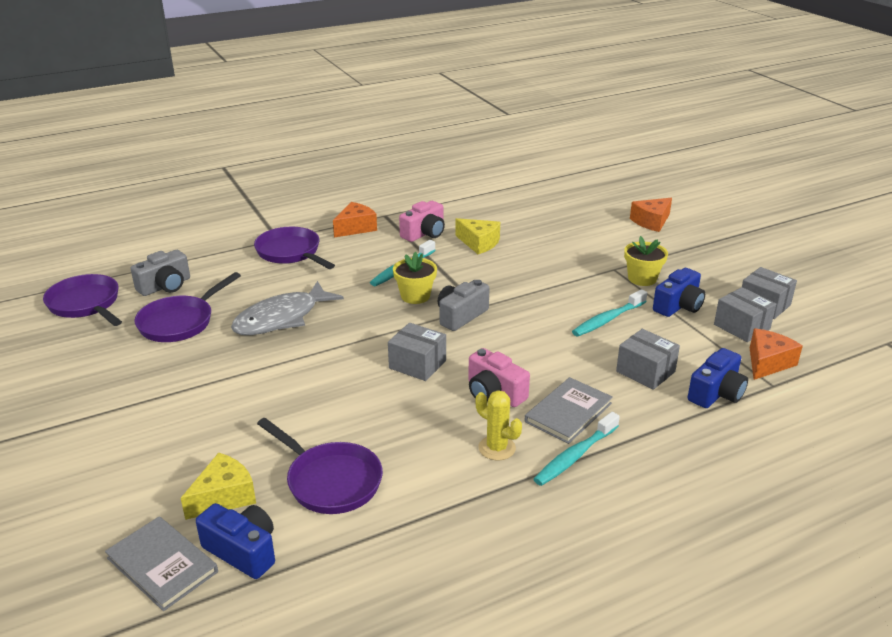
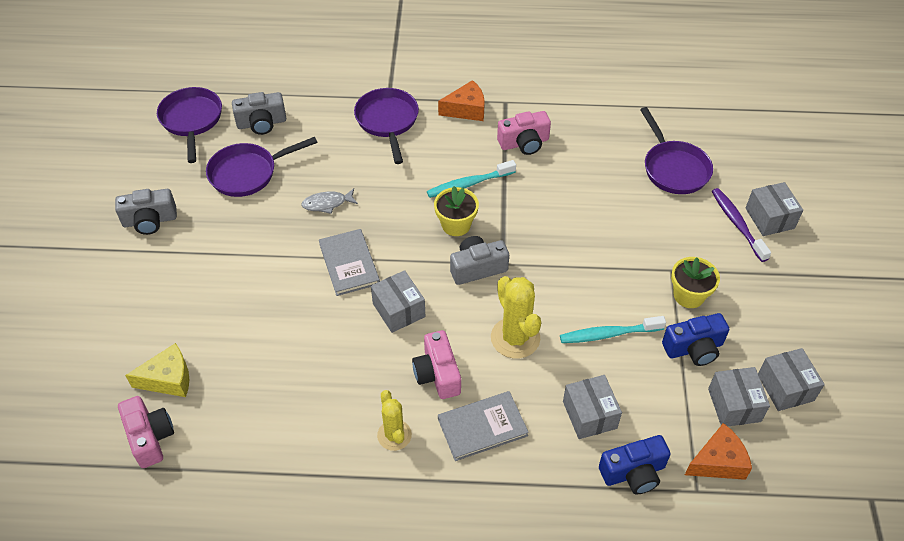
camera: 30 degrees right, 20 degrees up
grey book [105,516,218,611] -> grey book moved to [319,229,380,296]
blue camera [196,503,275,579] -> pink camera [118,396,174,468]
grey fish [231,281,344,335] -> grey fish [301,188,358,214], size x0.50
purple pan [257,418,383,514] -> purple pan moved to [640,107,713,194]
yellow cheese [455,218,500,254] -> none
turquoise toothbrush [534,412,620,486] -> none
orange cheese [630,198,672,232] -> grey box [745,182,803,236]
none -> grey camera [115,189,177,235]
none -> yellow cactus [491,276,541,359]
none -> purple toothbrush [712,188,771,262]

